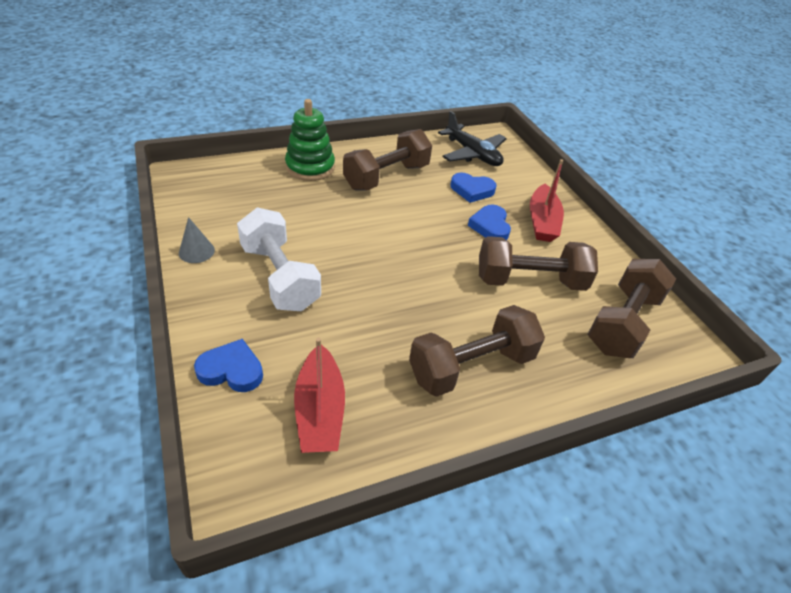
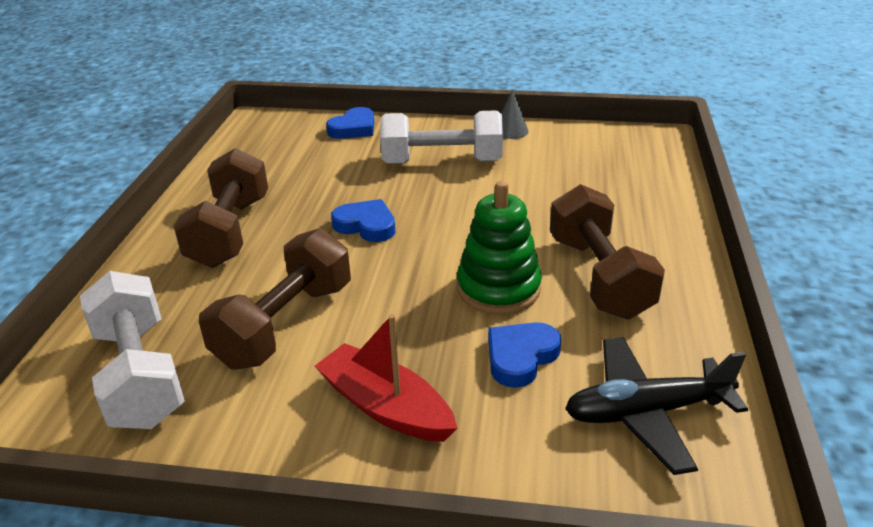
camera: 125 degrees right, 10 degrees down
green stacking toy [285,99,335,181] -> green stacking toy moved to [457,181,542,314]
red boat [294,338,345,453] -> none
blue heart [468,205,511,240] -> blue heart moved to [331,199,396,242]
brown dumbbell [588,259,676,358] -> white dumbbell [80,271,185,429]

